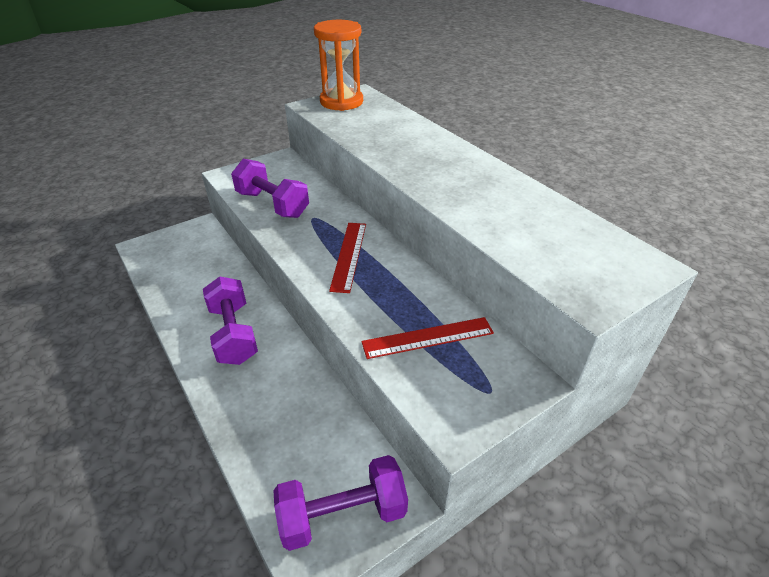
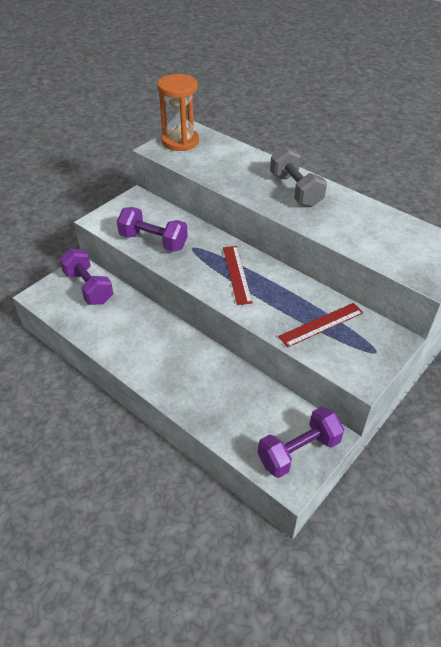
camera: 15 degrees left, 5 degrees up
purple dumbbell [203,276,258,365] -> purple dumbbell moved to [60,249,113,305]
none -> grey dumbbell [270,146,327,207]

